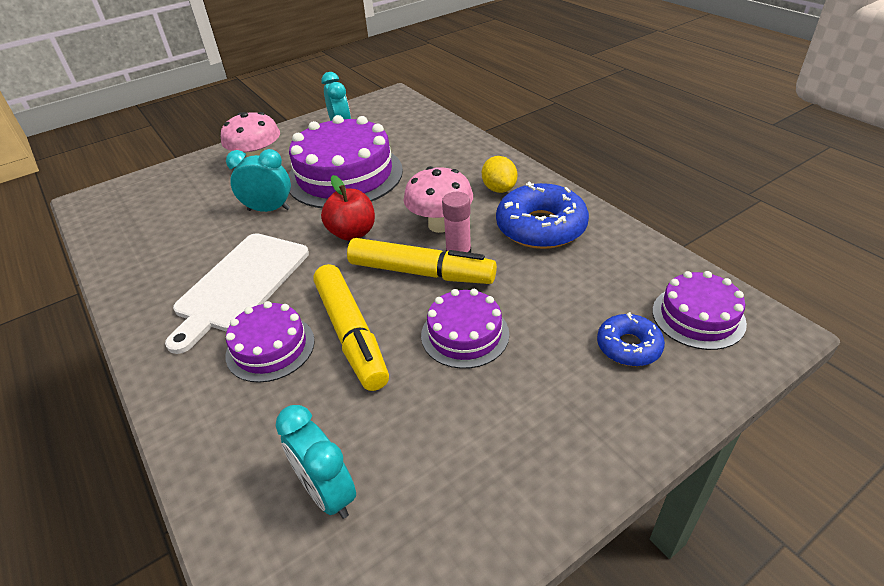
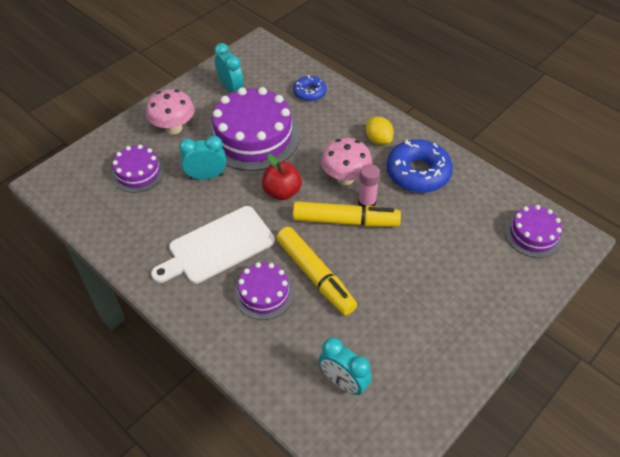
camera: 15 degrees left, 10 degrees up
white cutting board [165,233,309,354] -> white cutting board turned 45 degrees clockwise [151,206,275,284]
purple cake [421,289,509,369] -> purple cake moved to [111,145,165,193]
blue donut [597,312,665,366] -> blue donut moved to [293,75,327,102]

